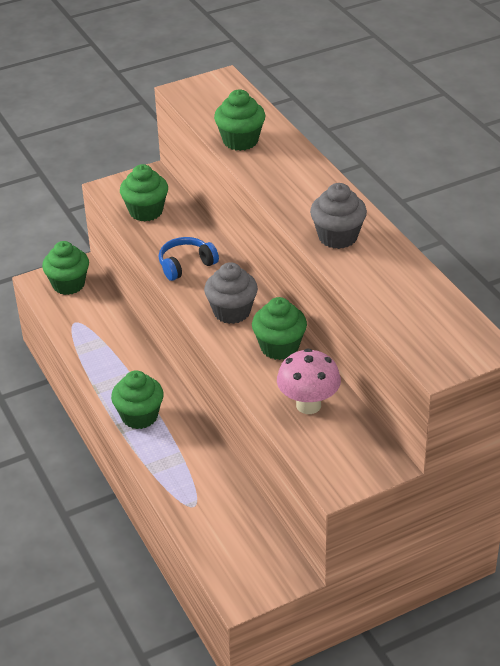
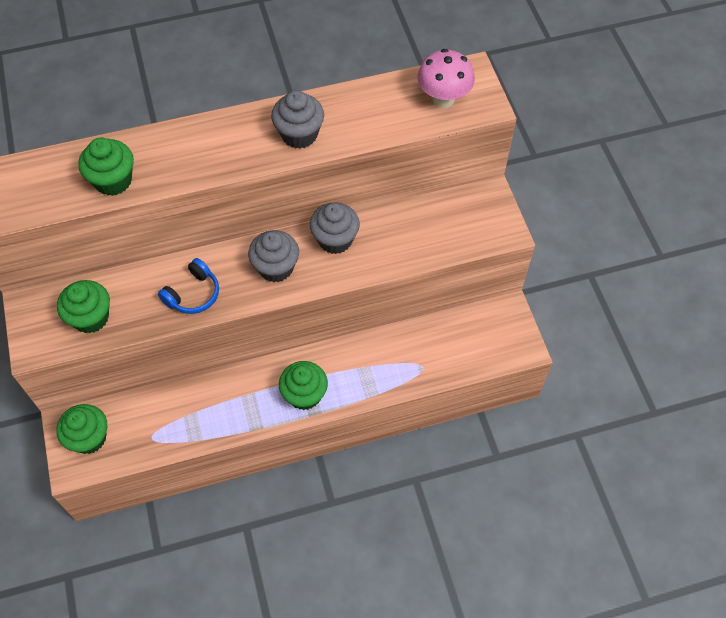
camera: 80 degrees left, 20 degrees up
blue headphones [159,237,219,281] -> blue headphones turned 120 degrees counterclockwise [158,258,219,314]
green cupcake [252,297,307,360] -> grey cupcake [310,203,360,254]
pink mushroom [277,349,341,414] -> pink mushroom moved to [418,49,475,108]

